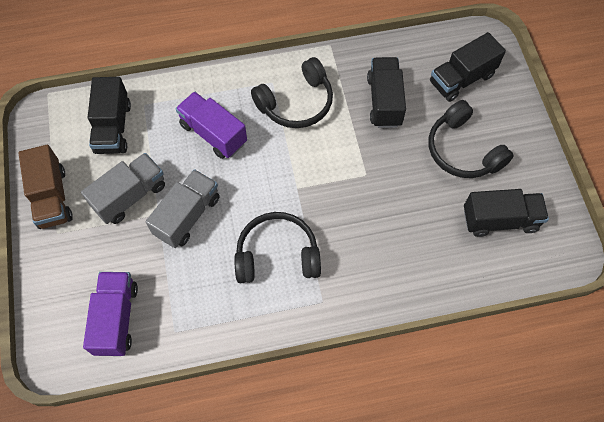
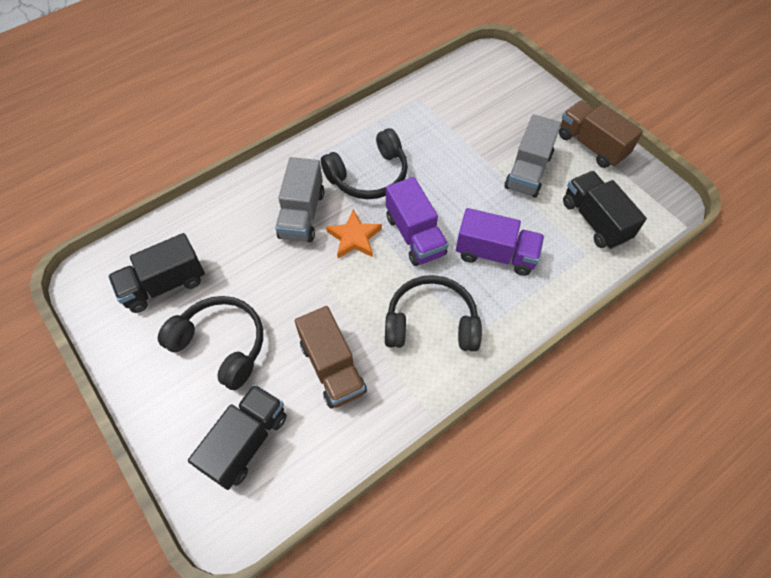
camera: 155 degrees right, 5 degrees down
purple truck [83,272,138,356] -> purple truck moved to [386,177,449,266]
grey truck [146,169,220,248] -> grey truck moved to [275,157,324,242]
black headphones [251,57,333,128] -> black headphones turned 60 degrees clockwise [385,275,482,351]
black truck [367,57,406,128] -> brown truck [295,306,367,409]
none -> orange star [326,209,382,259]

